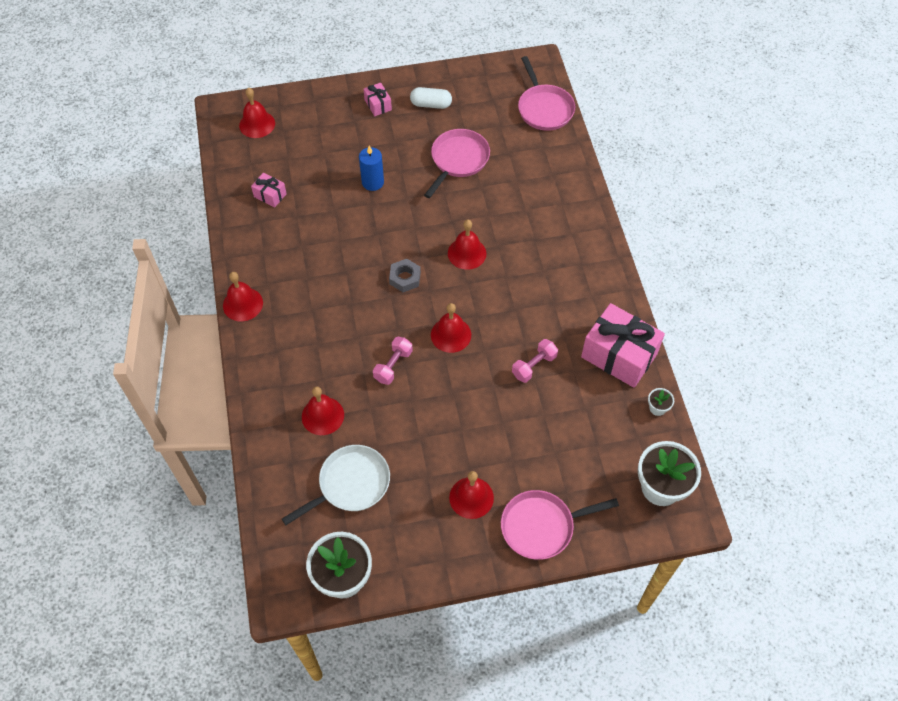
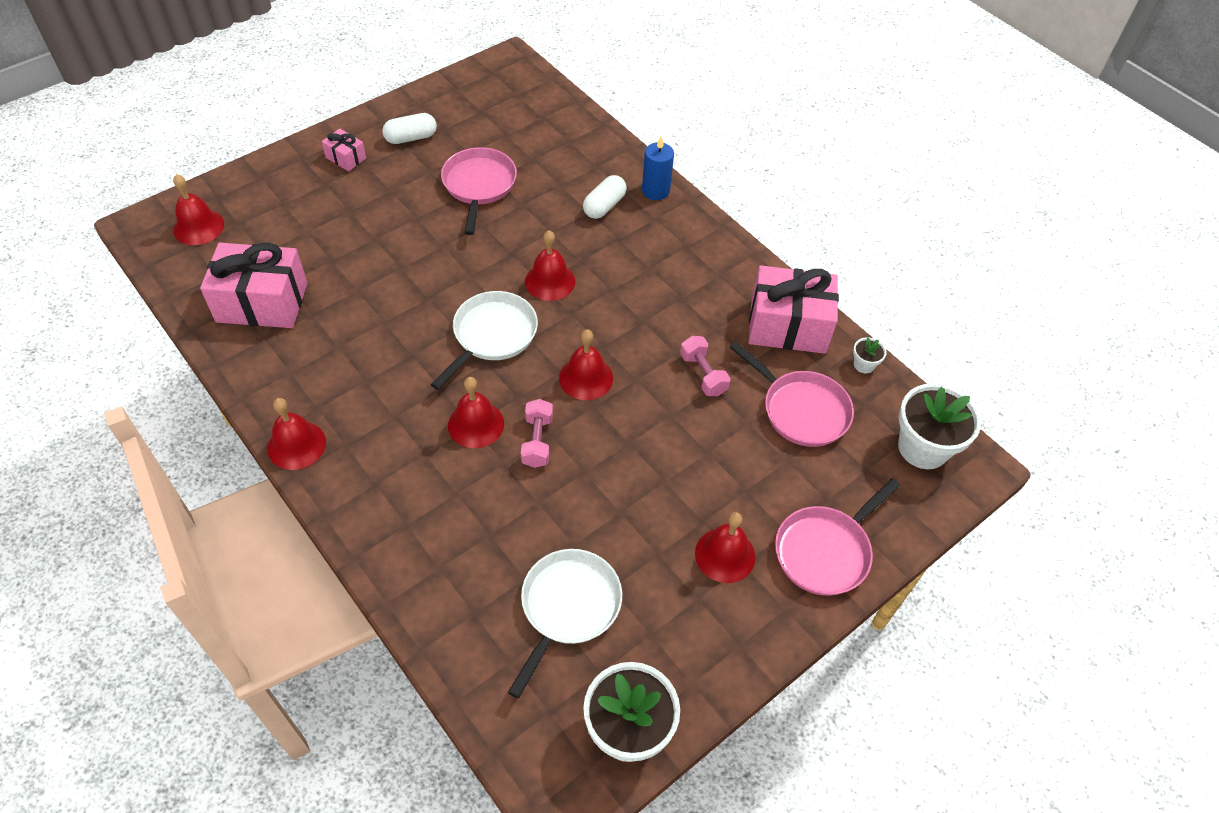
camera: 30 degrees left, 5 degrees down
pink gift [251,173,287,207] -> pink gift [200,243,307,328], size x2.14
red bell [302,387,344,435] -> red bell moved to [448,377,504,448]
blue candle [359,146,384,191] -> blue candle moved to [642,136,674,200]
grey nut [389,259,421,292] -> white pan [431,291,538,390]
pink dumbbell [512,339,558,383] -> pink dumbbell turned 45 degrees counterclockwise [680,336,731,396]
pink pan [518,56,575,131] -> pink pan moved to [729,342,854,447]
none -> white capsule [583,175,627,219]

